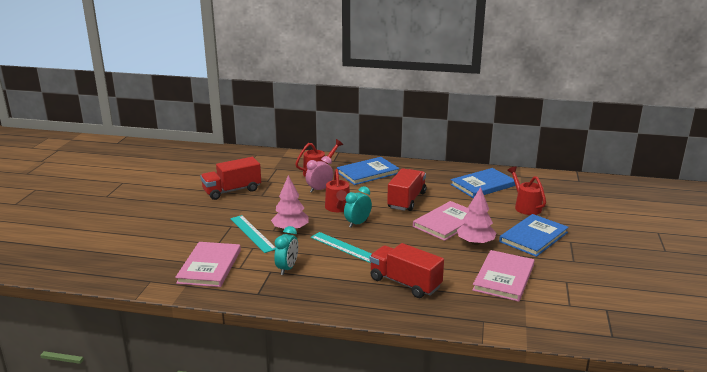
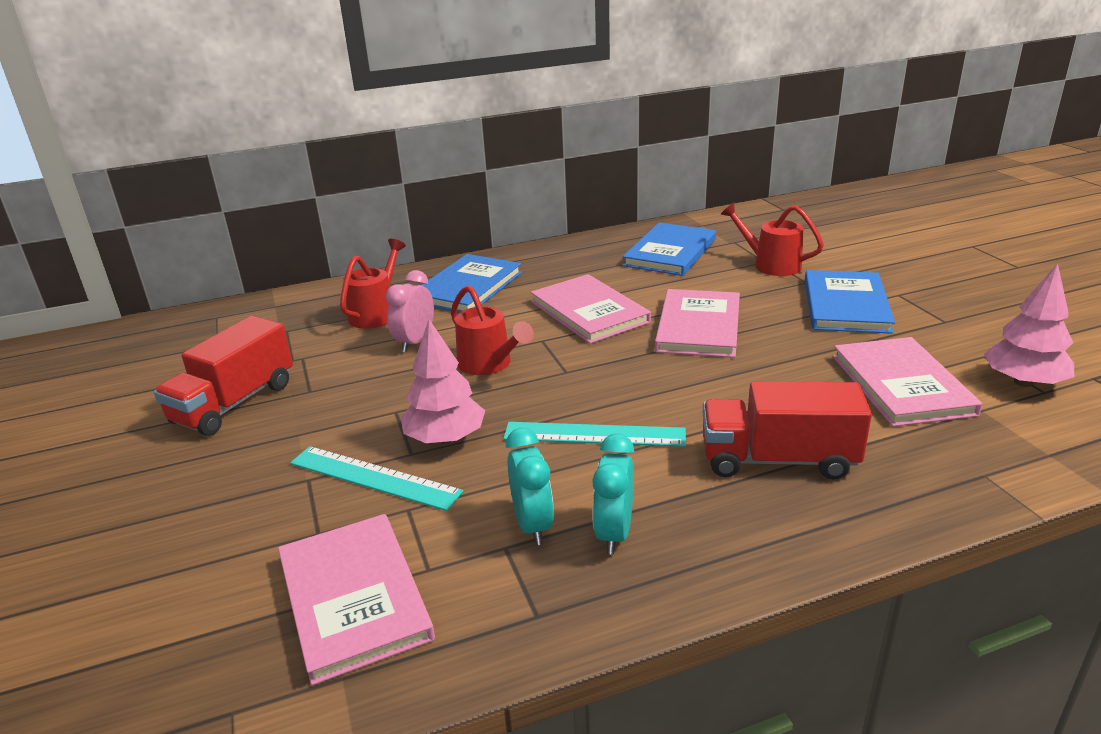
camera: 30 degrees left, 5 degrees up
turquoise clock [344,186,372,228] -> turquoise clock moved to [592,433,634,555]
red truck [387,168,426,211] -> pink book [531,274,651,344]
pink tree [457,187,496,245] -> pink tree moved to [984,263,1074,387]

